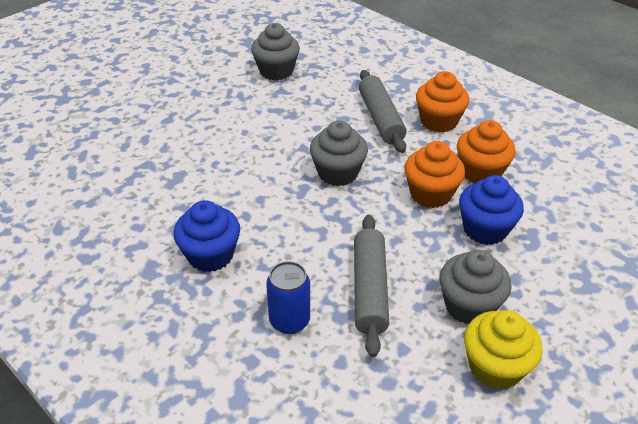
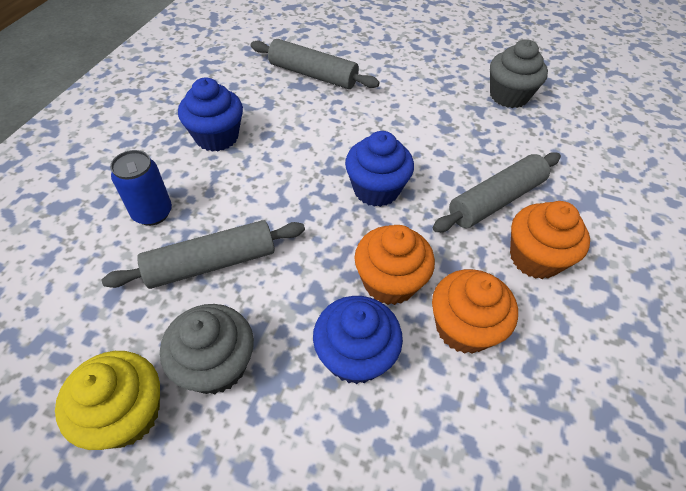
camera: 65 degrees right, 10 degrees up
grey cupcake [310,121,368,186] -> blue cupcake [345,131,414,207]
none -> grey rolling pin [251,39,380,89]

